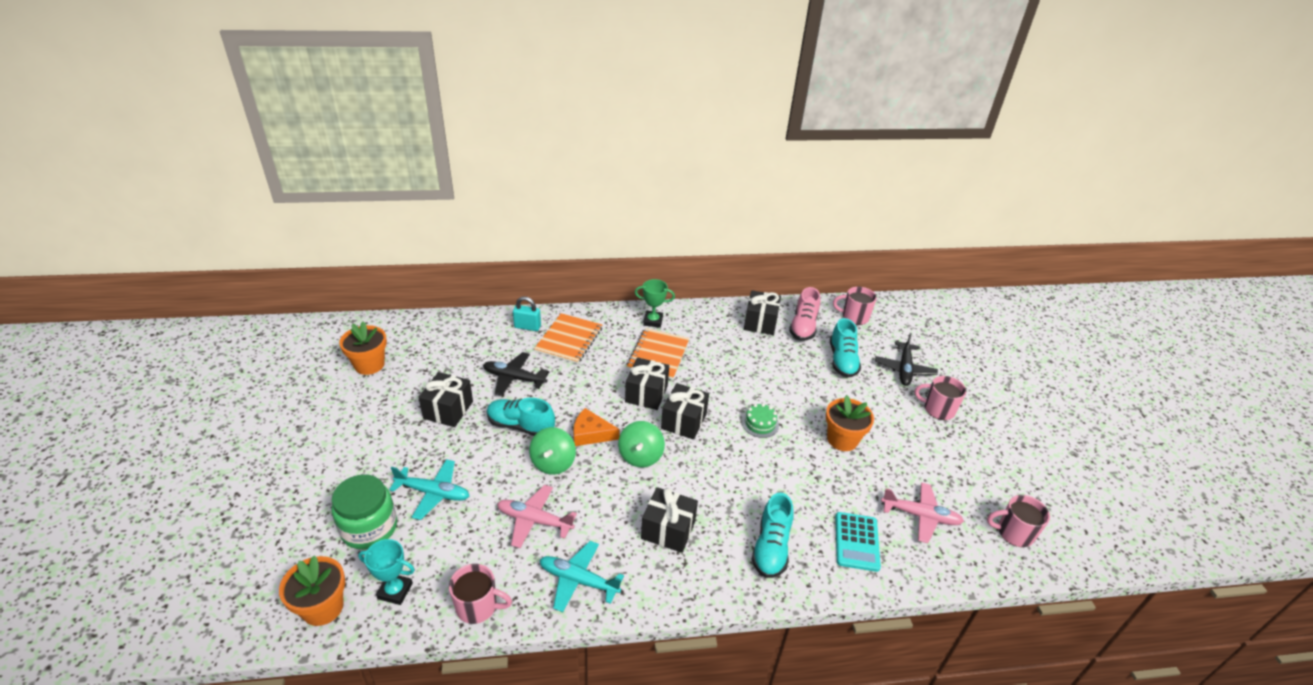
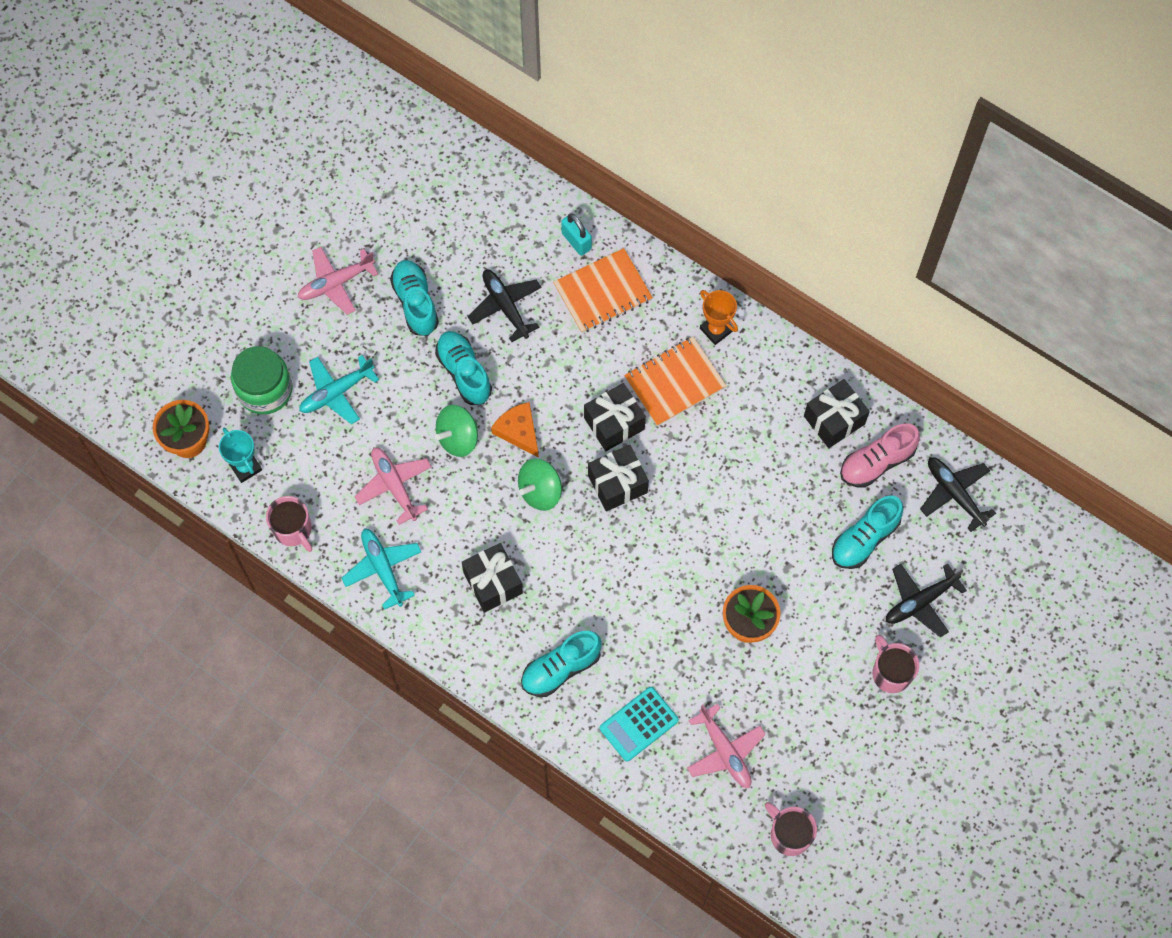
camera: 45 degrees right, 30 degrees up
orange flower pot [339,321,387,375] -> none
turquoise plane [389,459,469,520] -> turquoise plane turned 90 degrees clockwise [299,355,379,425]
black gift [418,372,473,427] -> turquoise shoe [390,260,439,336]
green trophy [635,279,675,328] -> orange trophy [700,290,738,345]
green cake [742,403,779,438] -> none
pink mug [833,287,877,325] -> black plane [920,457,996,532]
none -> pink plane [298,247,379,315]

